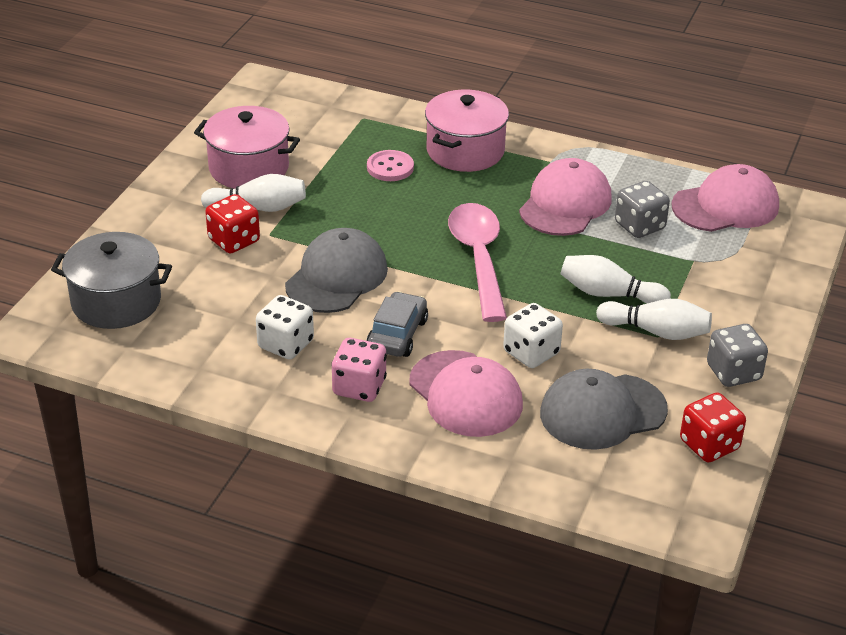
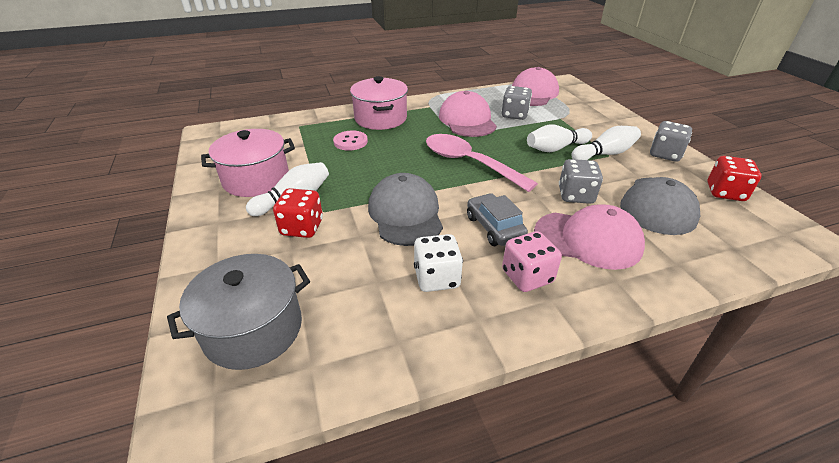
camera: 40 degrees left, 0 degrees up
white dice [503,303,563,368] -> grey dice [559,159,603,204]

